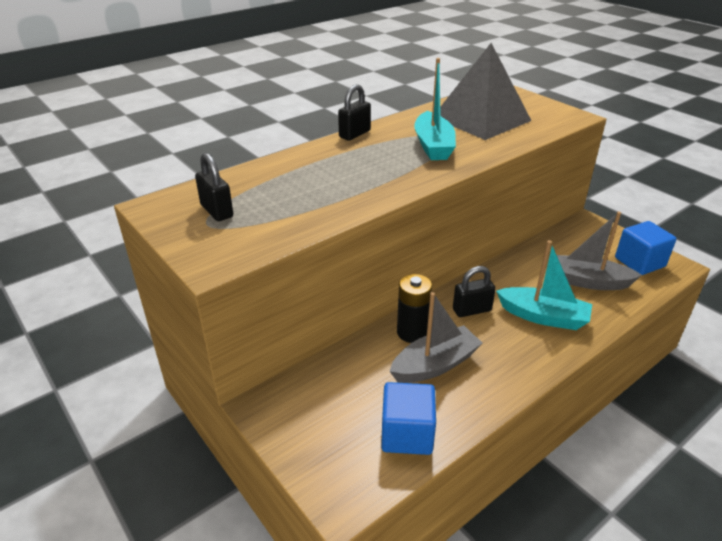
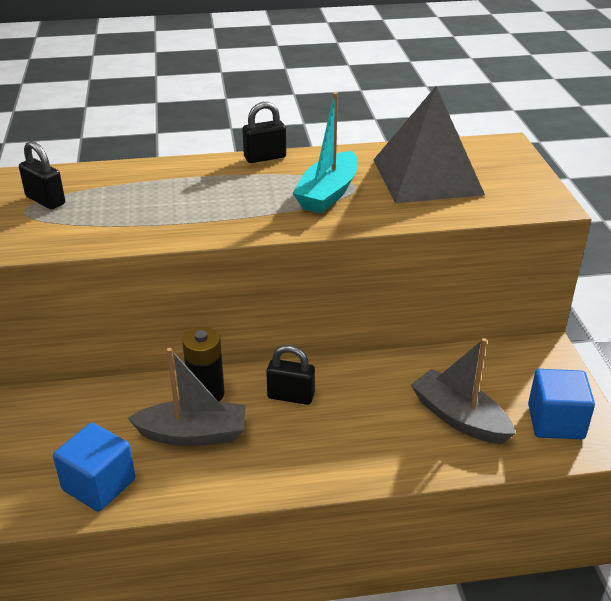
camera: 30 degrees right, 0 degrees up
black padlock [195,153,233,221] -> black padlock turned 45 degrees counterclockwise [19,141,65,209]
turquoise boat [496,240,592,330] -> none

